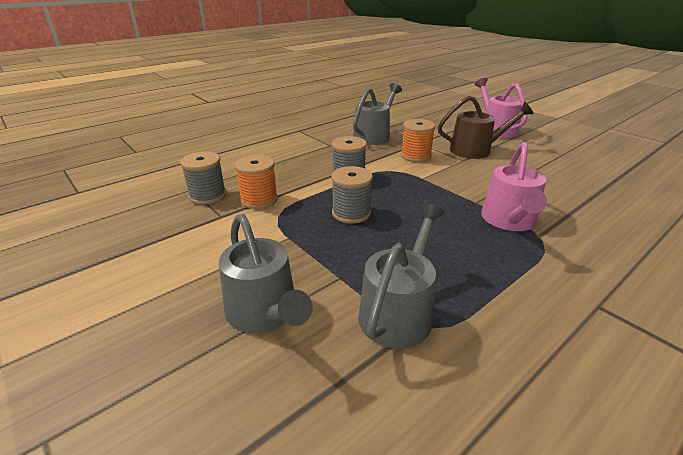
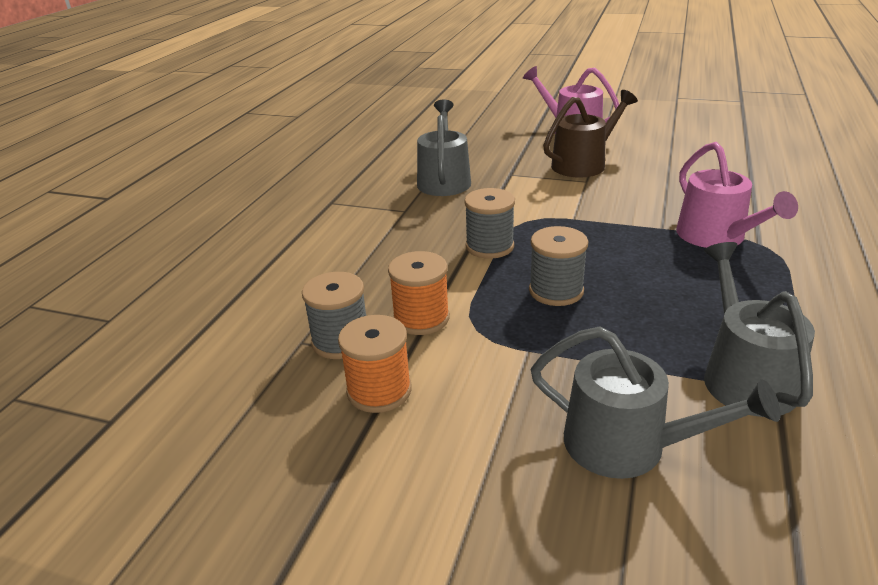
camera: 30 degrees left, 0 degrees up
orange spool [401,119,436,162] -> orange spool moved to [338,315,412,413]

